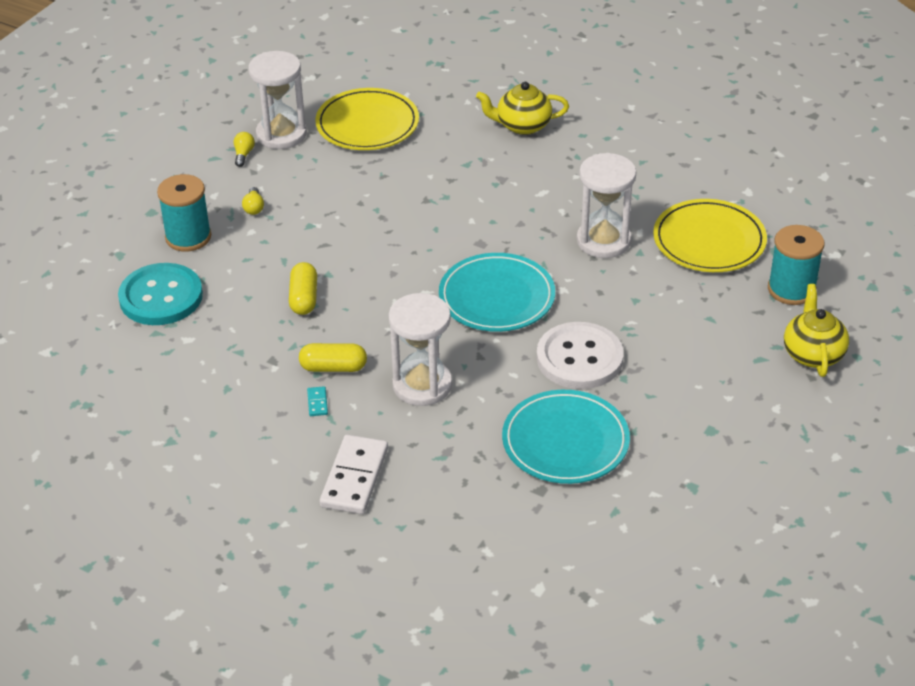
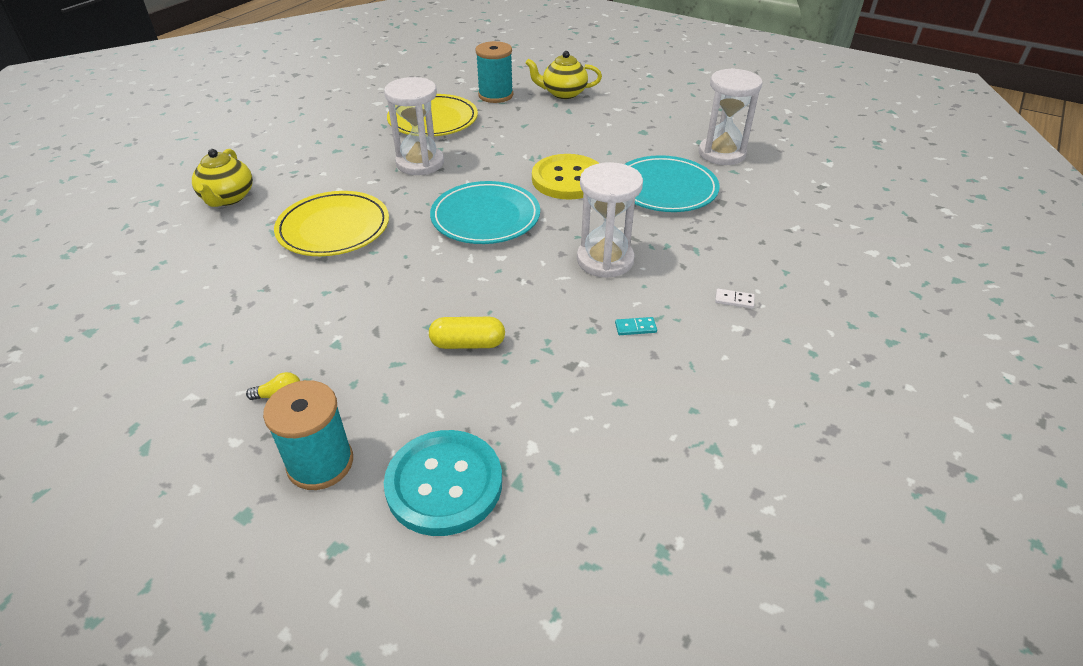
camera: 90 degrees left, 0 degrees up
yellow light bulb [234,132,255,167] -> none
white hourglass [248,51,307,149] -> white hourglass moved to [699,68,762,165]
yellow capsule [299,343,367,372] -> none
yellow plate [315,88,419,150] -> yellow plate moved to [274,191,389,256]
white domino [320,435,388,514] -> white domino [715,289,755,309], size x0.42
white button [537,322,623,389] -> yellow button [532,154,599,200]

